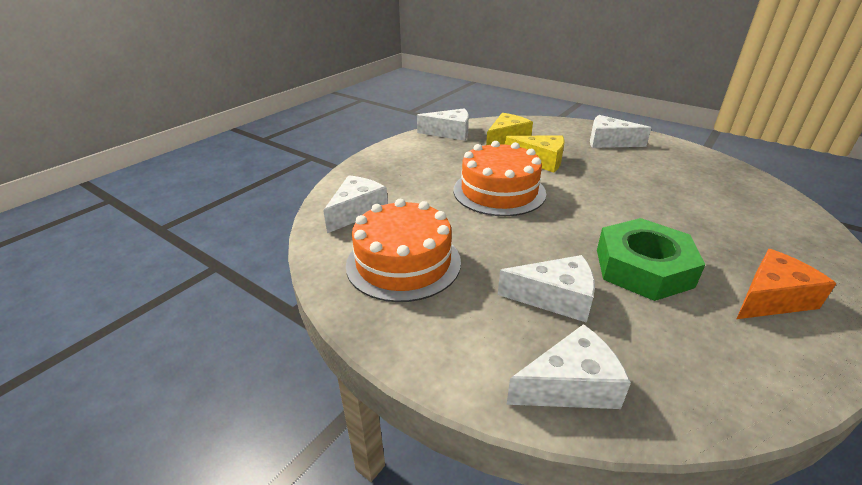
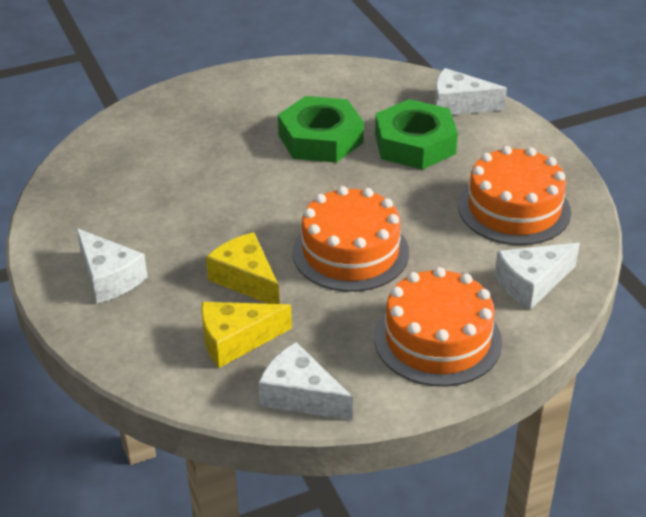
camera: 150 degrees left, 5 degrees up
white cheese [498,255,595,323] -> green nut [375,99,458,170]
orange cheese [737,249,837,319] -> none
none -> orange cake [374,267,502,386]

